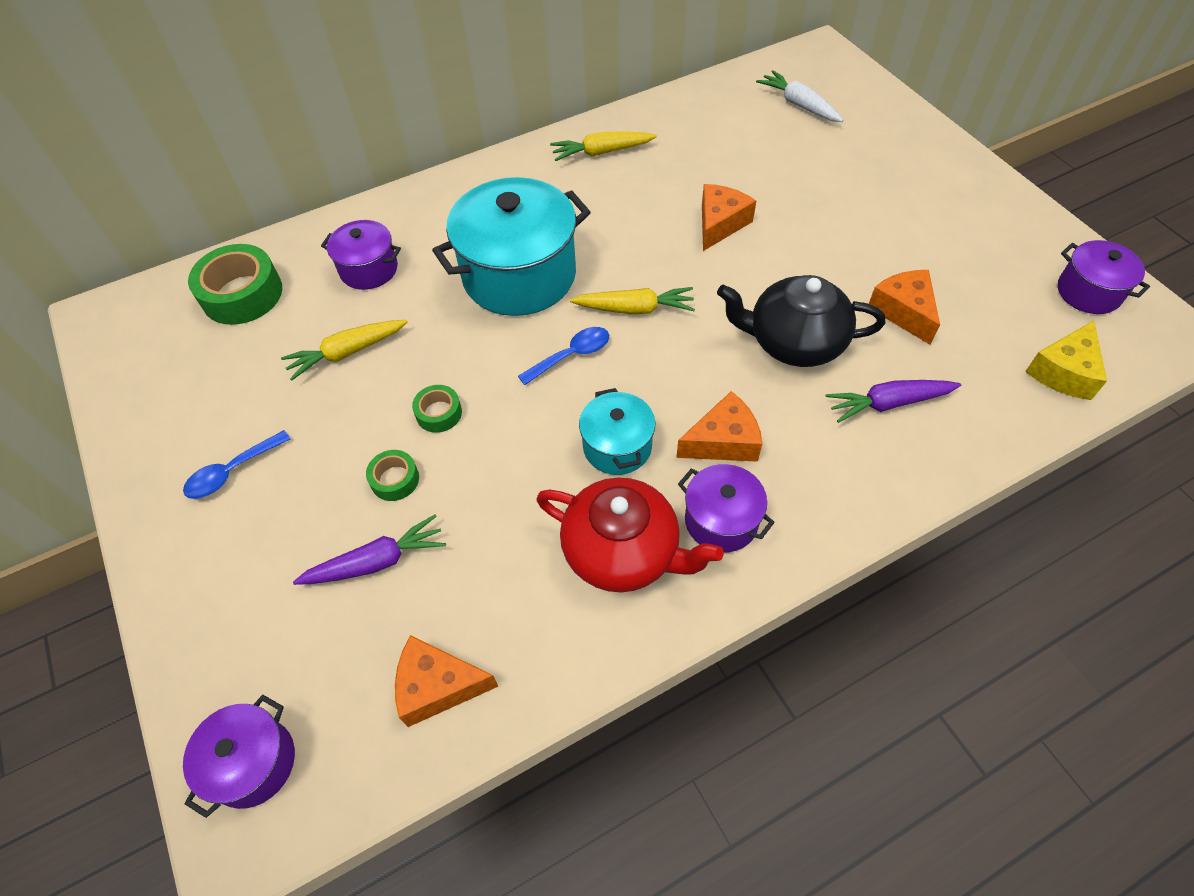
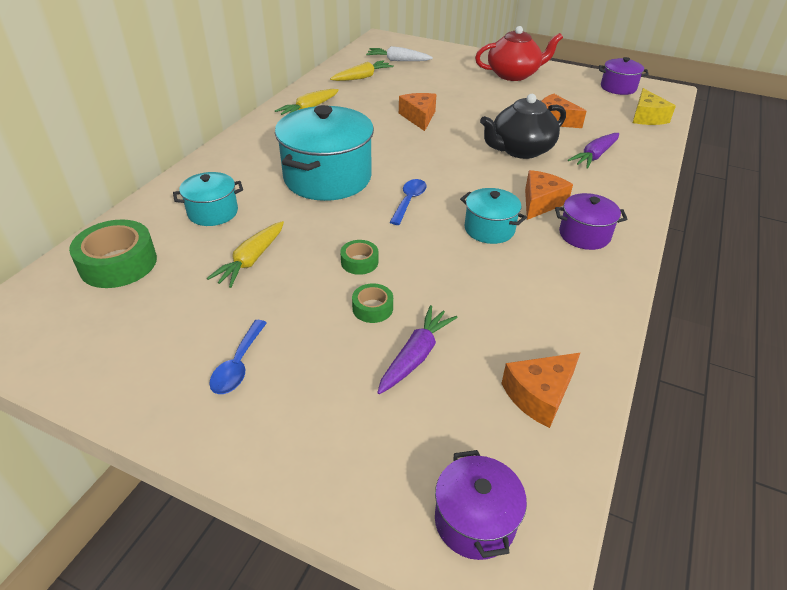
camera: 40 degrees left, 15 degrees down
purple pot [321,220,401,290] -> turquoise pot [173,172,243,226]
red teapot [536,477,724,592] -> red teapot moved to [475,26,563,81]
yellow carrot [570,287,695,314] -> yellow carrot moved to [330,60,394,81]

